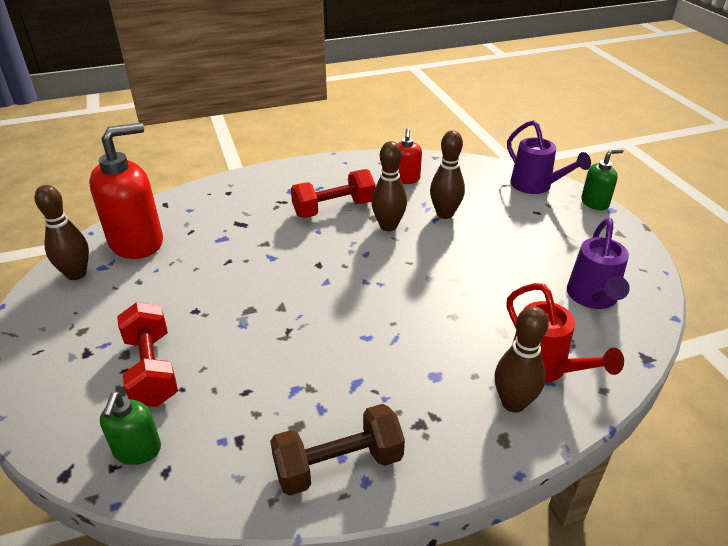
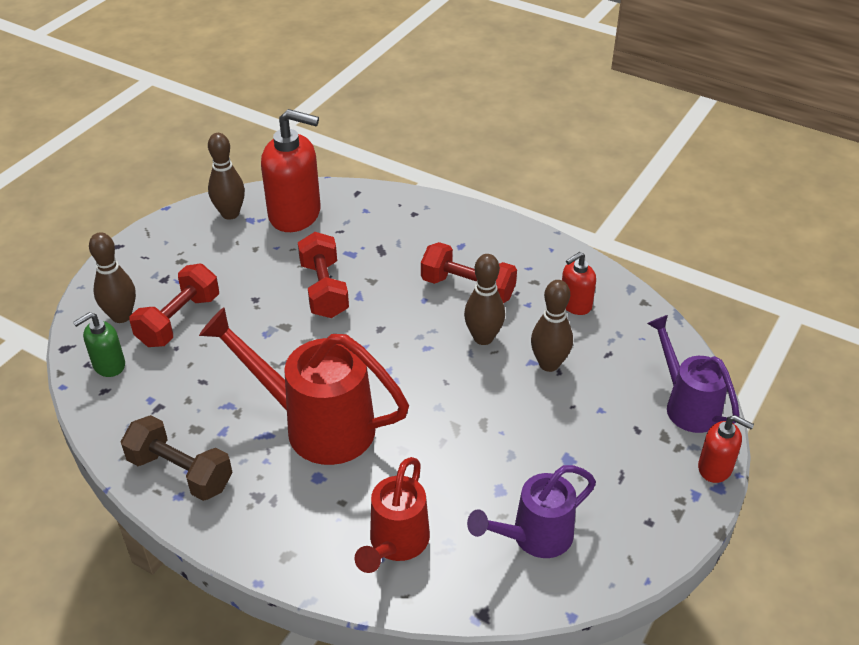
camera: 50 degrees right, 5 degrees up
brown bowling pin [495,306,549,413] -> brown bowling pin moved to [89,232,136,323]
purple watering can [507,120,591,194] -> purple watering can turned 135 degrees clockwise [647,315,740,433]
green soap dispenser [581,149,623,210] -> red soap dispenser [698,415,754,483]
none -> red watering can [199,307,409,465]
none -> red dumbbell [298,232,349,318]

